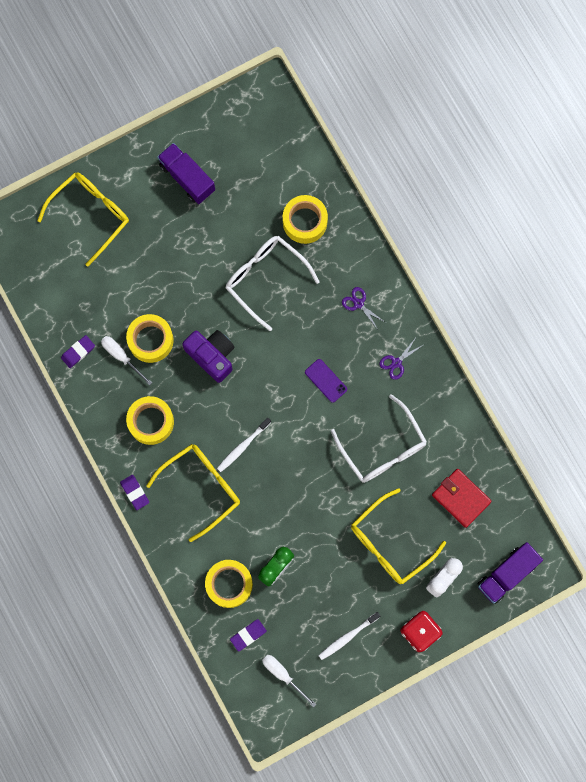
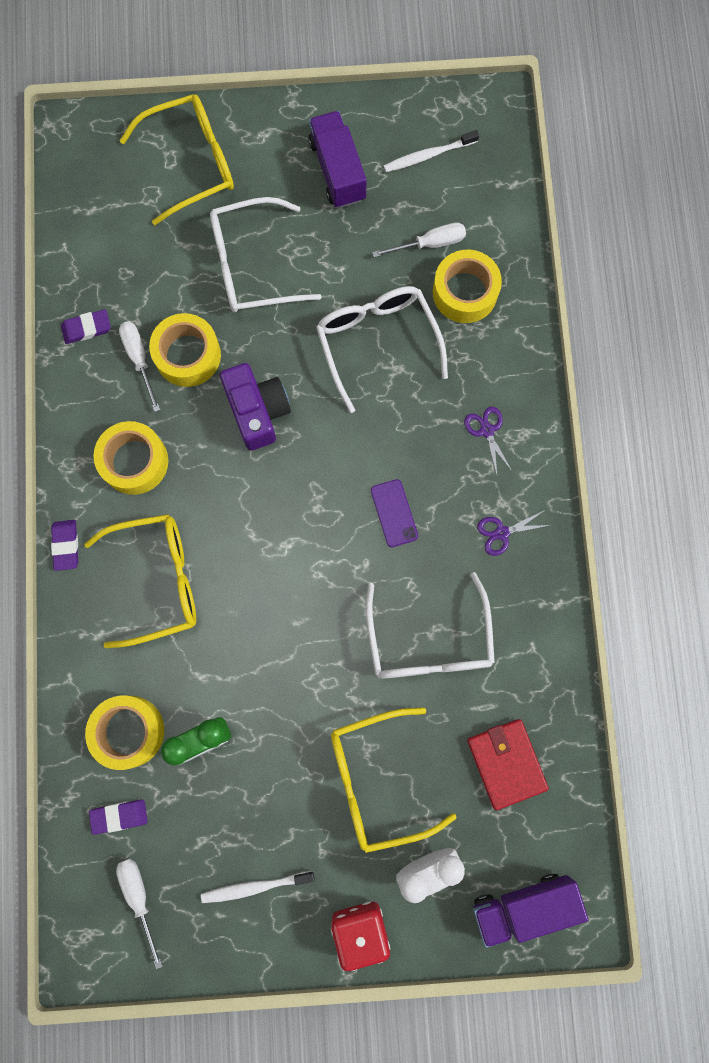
camera: 25 degrees right, 0 degrees up
white toothbrush [217,418,271,472] -> white toothbrush moved to [384,130,479,172]
none -> white glasses [210,197,321,313]
none -> white screwdriver [372,222,466,258]

